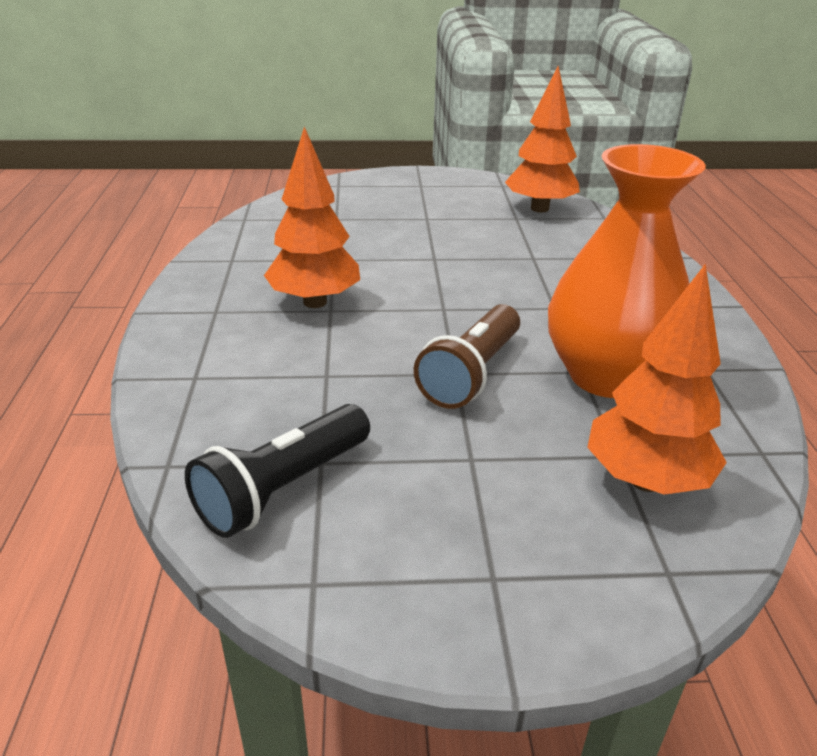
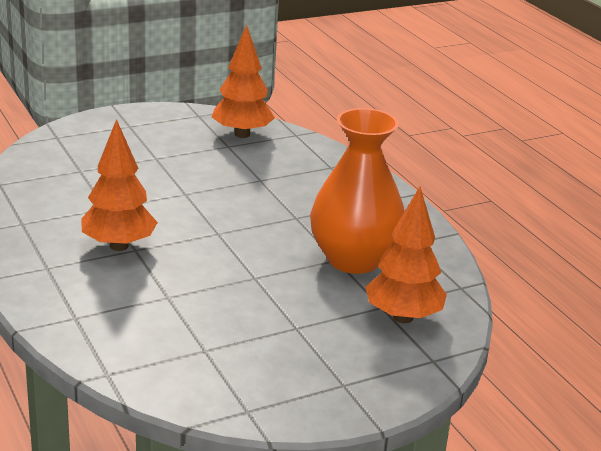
camera: 25 degrees left, 5 degrees down
black flashlight [185,404,370,538] -> none
brown flashlight [414,304,520,409] -> none

